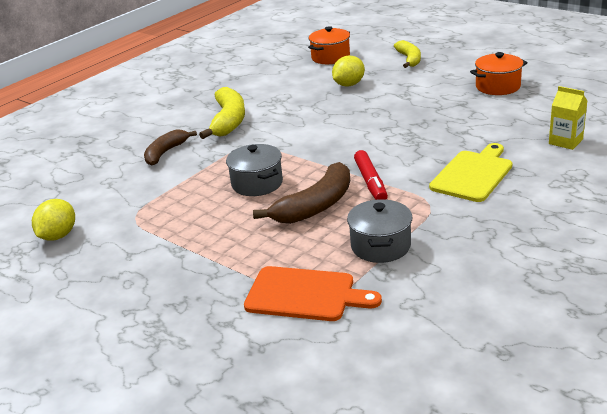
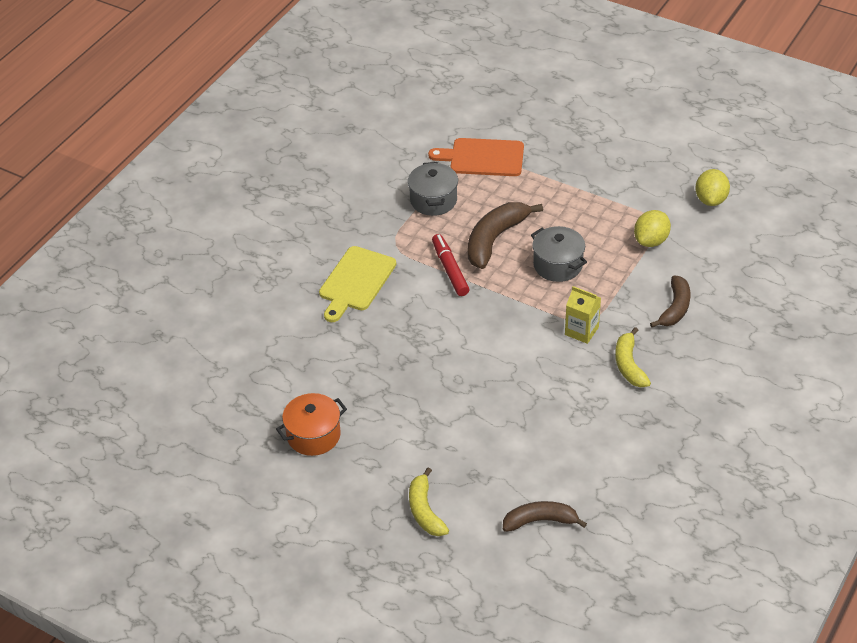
camera: 170 degrees right, 15 degrees up
yellow banana [199,87,245,139] -> yellow banana [615,327,651,388], size x0.66
orange pot [308,26,350,64] -> brown banana [503,501,587,532]
yellow lemon [332,56,365,87] -> yellow lemon moved to [634,210,671,247]
yellow carton [549,86,588,150] -> yellow carton moved to [565,286,601,344]

